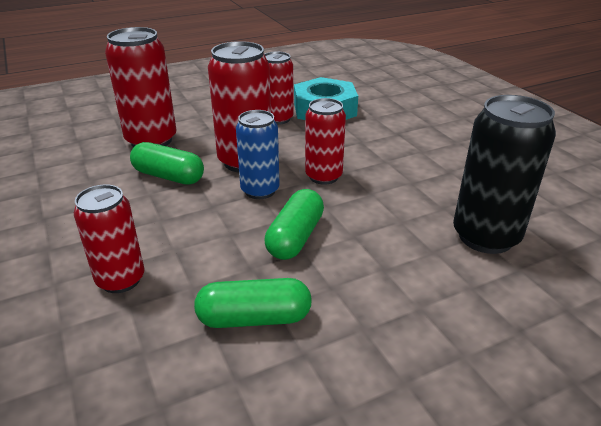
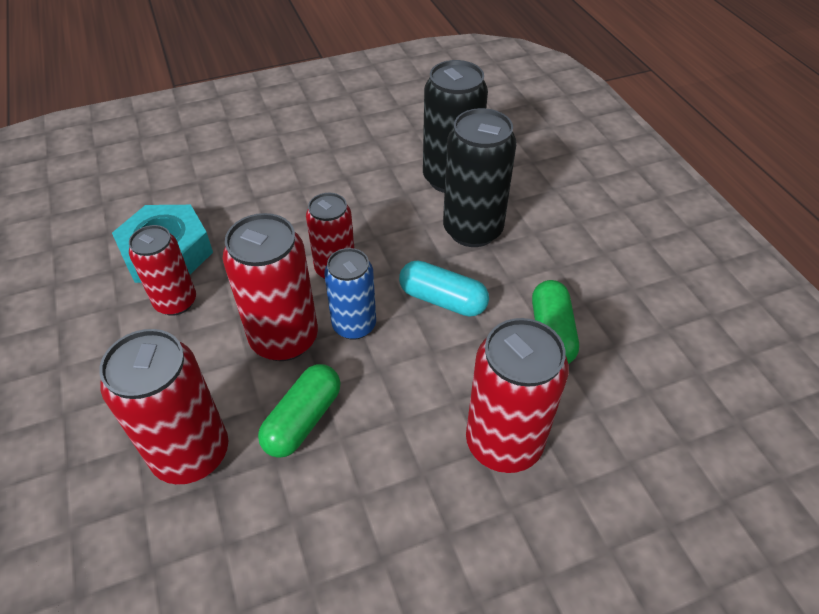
camera: 85 degrees left, 15 degrees up
red can [74,184,145,293] -> red can [466,318,569,473], size x1.53
green capsule [264,189,324,260] -> turquoise capsule [399,261,489,317]
none -> black can [443,108,517,247]

